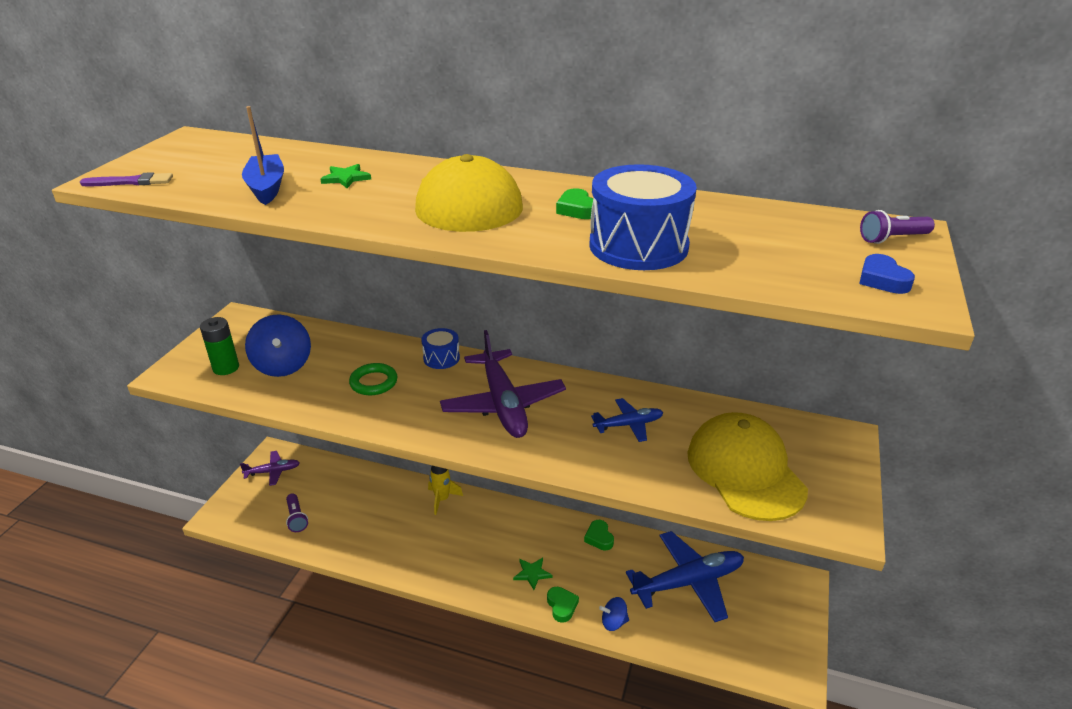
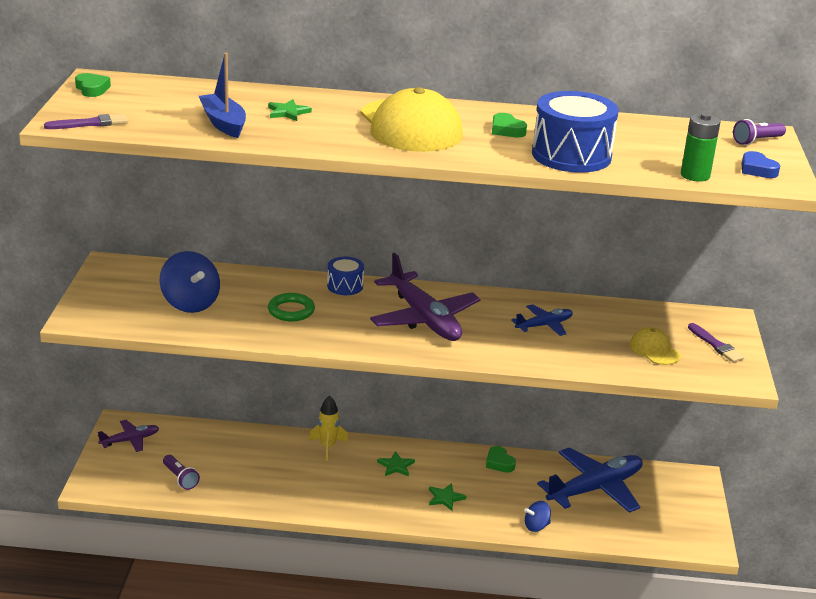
camera: 15 degrees left, 5 degrees down
green battery [200,317,239,375] -> green battery moved to [681,113,720,182]
green heart [547,587,579,623] -> green heart moved to [75,73,111,97]
yellow cap [687,412,808,521] -> yellow cap [630,327,681,365], size x0.47
none -> green star [377,451,415,476]
none -> purple brush [688,323,744,362]

